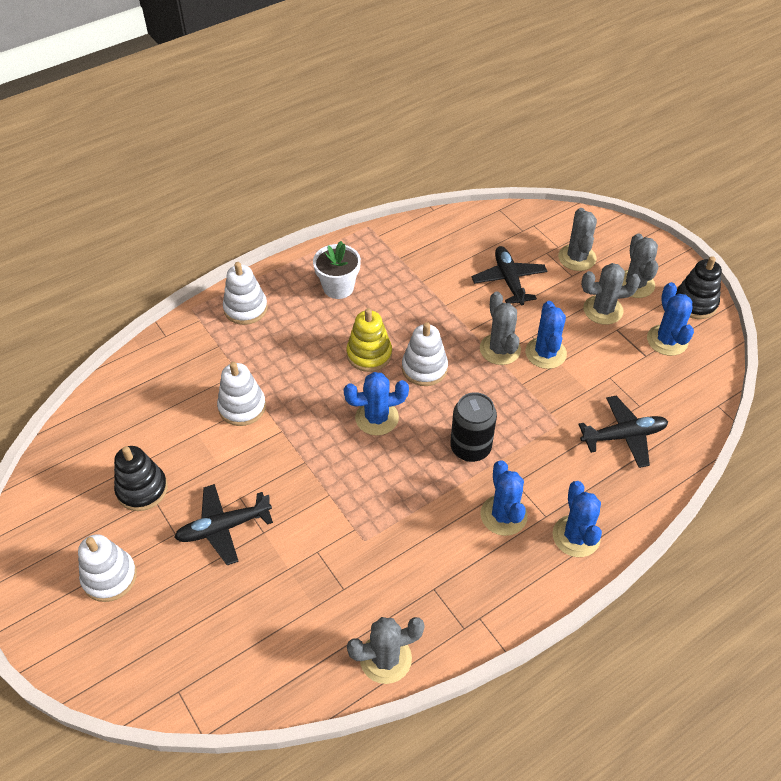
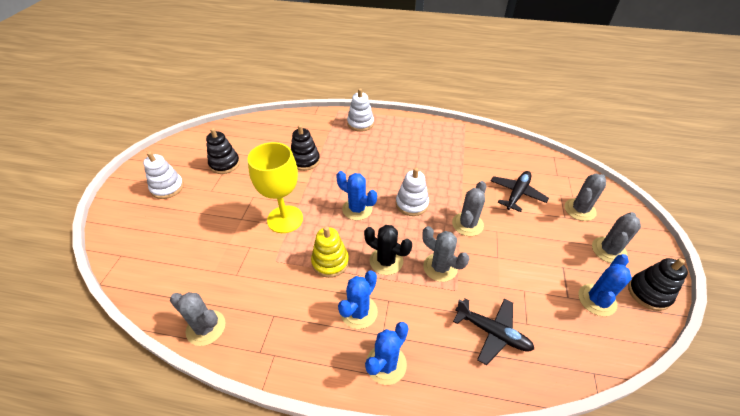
camera: 45 degrees right, 5 degrees down
black plane [174,484,273,565] -> none
white stacking toy [217,362,266,426] -> black stacking toy [291,125,320,171]
white flower pot [313,241,361,299] -> none
yellow stacking toy [346,308,392,372] -> yellow stacking toy moved to [311,226,349,278]
black can [450,392,497,462] -> black cactus [364,225,412,275]
blue cactus [525,301,567,369] -> none
grey cactus [581,263,641,325] -> grey cactus moved to [422,226,469,282]
none -> yellow goblet [247,142,303,233]

